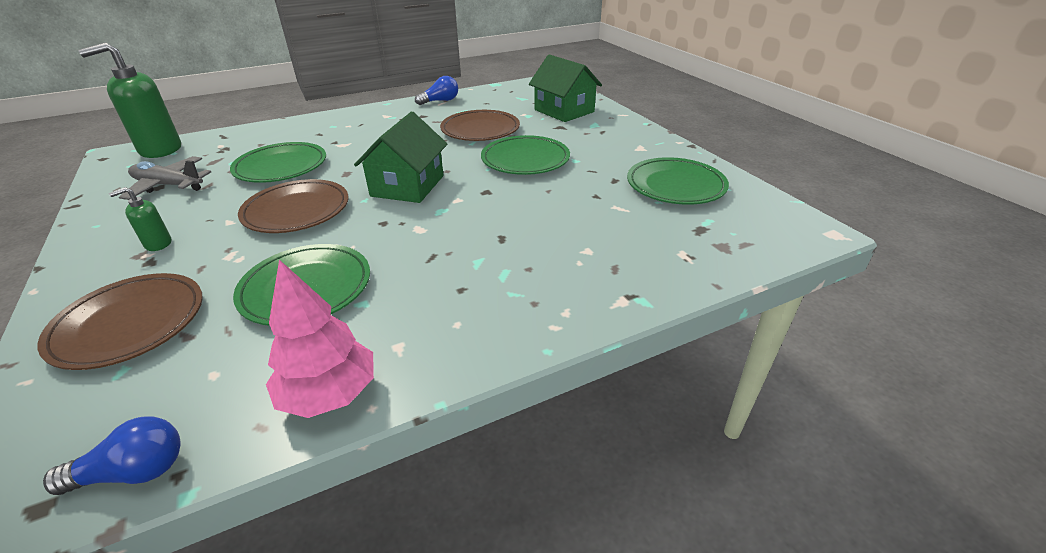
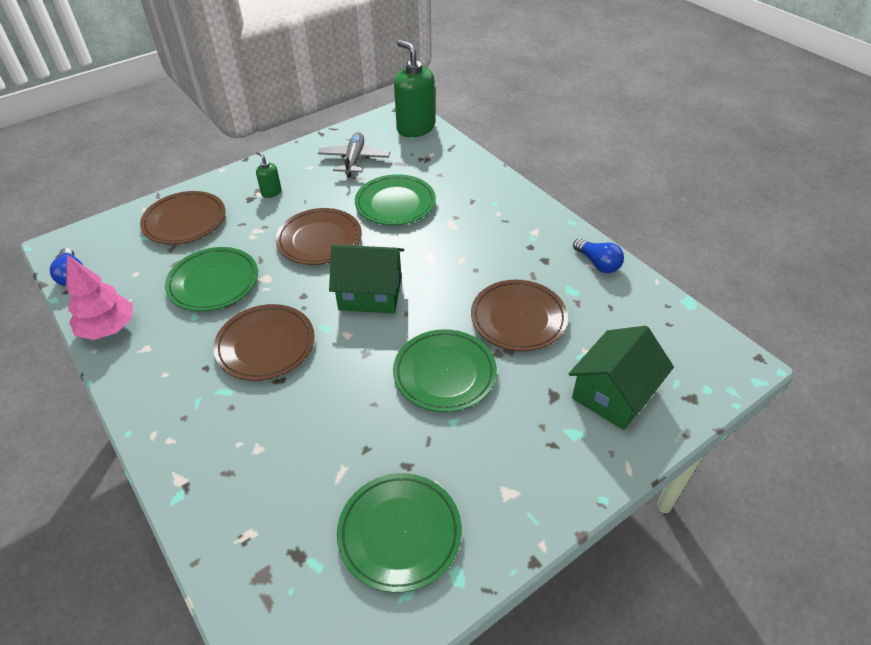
camera: 80 degrees right, 10 degrees up
none -> brown plate [213,304,314,381]

